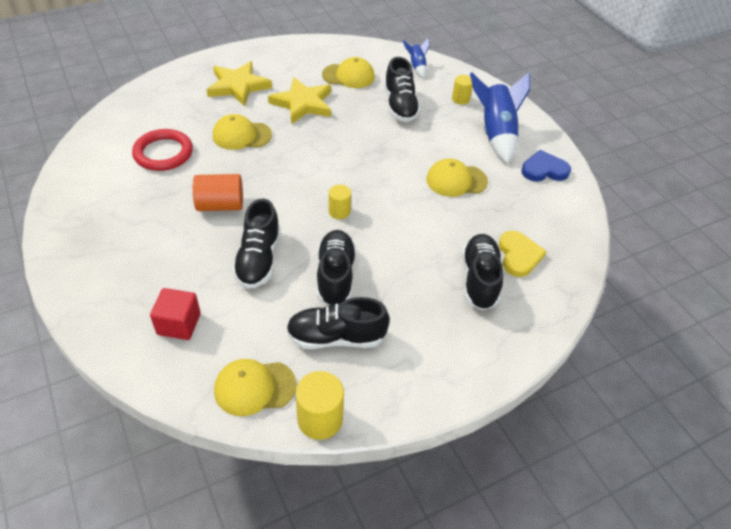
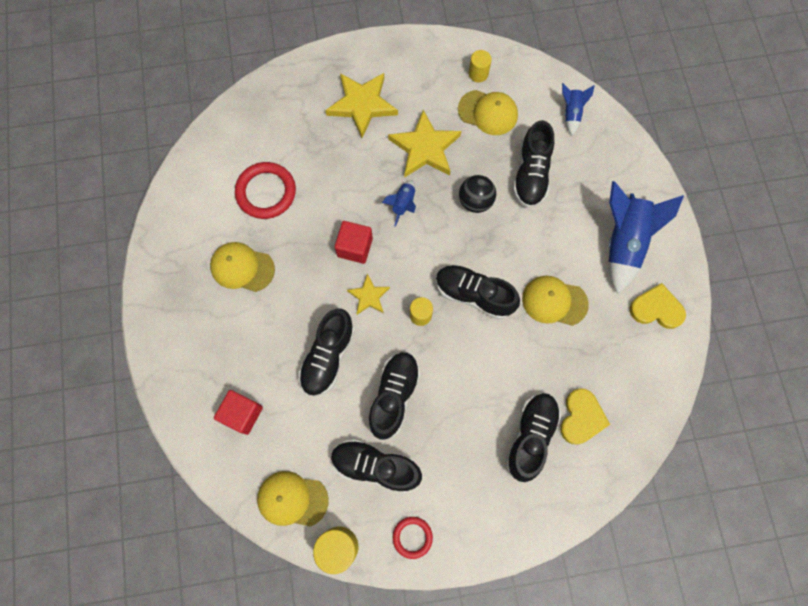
camera: 20 degrees right, 25 degrees up
orange cylinder [193,174,243,211] -> none
yellow cap [213,114,272,150] -> yellow cap moved to [210,242,275,292]
yellow cylinder [452,75,473,105] -> yellow cylinder moved to [469,50,492,82]
blue heart [521,150,571,182] -> yellow heart [630,283,686,329]
none -> red cube [335,221,373,264]
none -> yellow star [347,274,390,315]
none -> blue rocket [382,180,416,227]
none -> red ring [393,517,433,559]
none -> black shoe [436,265,520,319]
none -> black ball [459,175,496,213]

